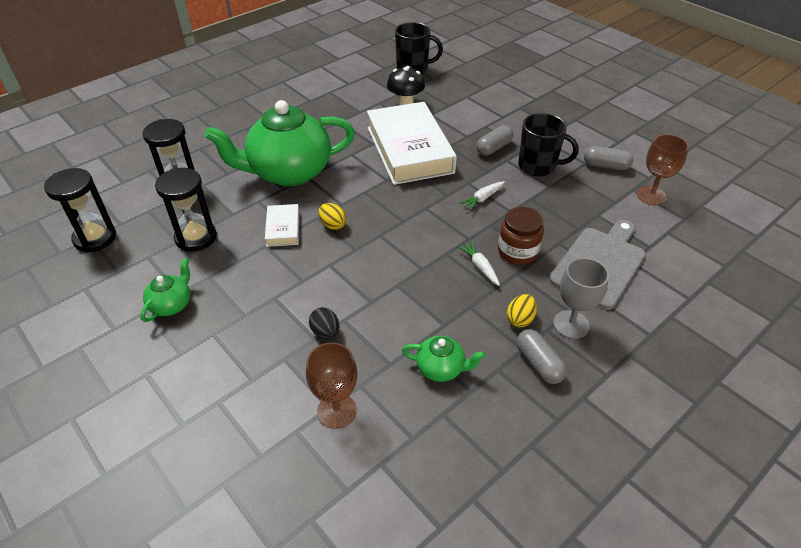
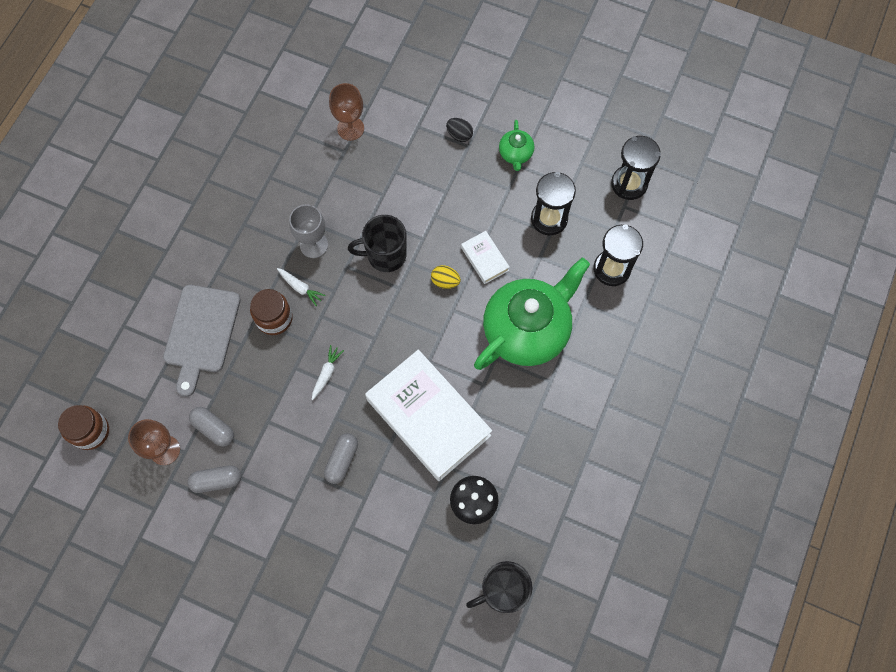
camera: 155 degrees right, 25 degrees up
black egg [309,307,339,340] -> black egg moved to [446,118,473,142]
green teapot [402,336,486,382] -> none
yellow egg [507,294,537,327] -> none
grey capsule [516,329,567,384] -> grey capsule moved to [189,407,234,447]
black mug [518,113,578,177] -> black mug moved to [348,215,406,272]
grey goblet [553,258,609,339] -> grey goblet moved to [289,204,328,258]
none -> brown jar [58,405,109,450]

